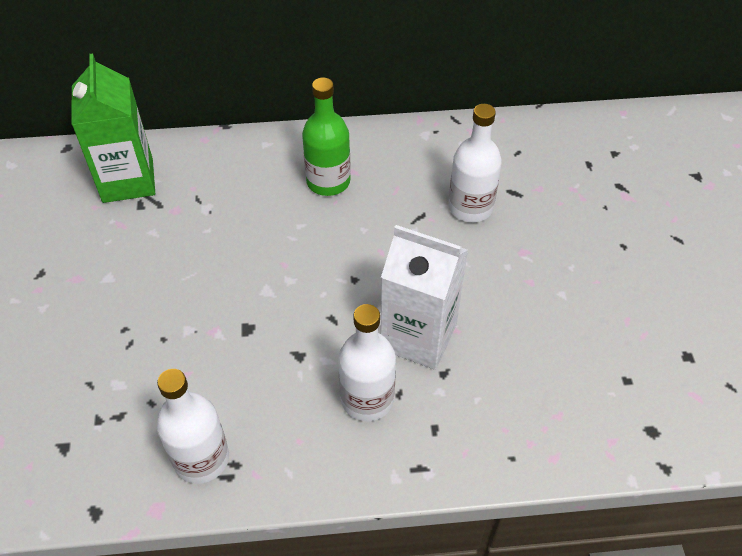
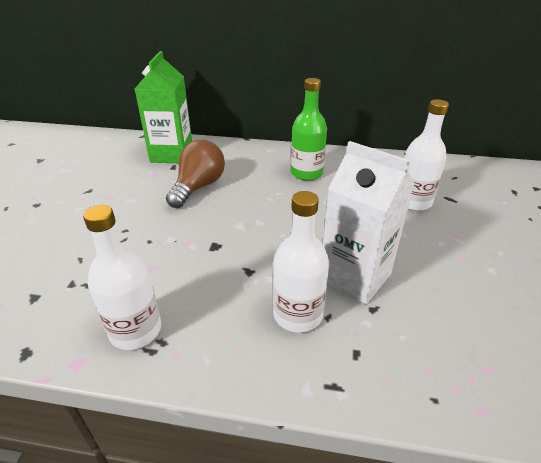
camera: 15 degrees right, 15 degrees down
none -> brown light bulb [166,140,225,208]

